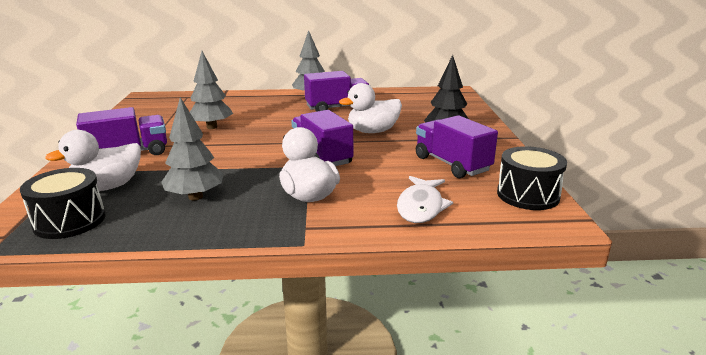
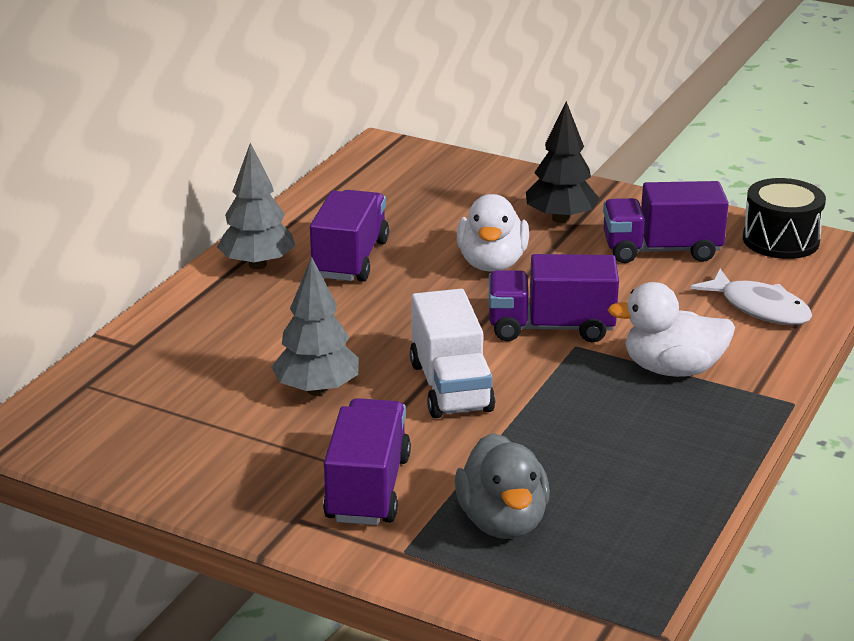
camera: 60 degrees left, 5 degrees up
black drum [20,168,105,239] -> none
white duck [45,130,141,191] -> grey duck [455,433,550,539]
grey tree [161,97,224,200] -> none
none -> white truck [410,289,495,418]

